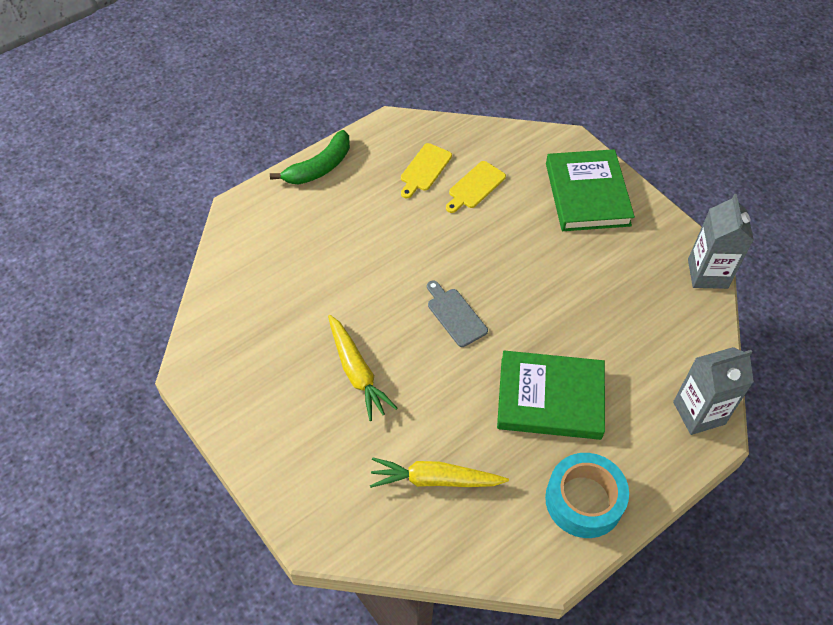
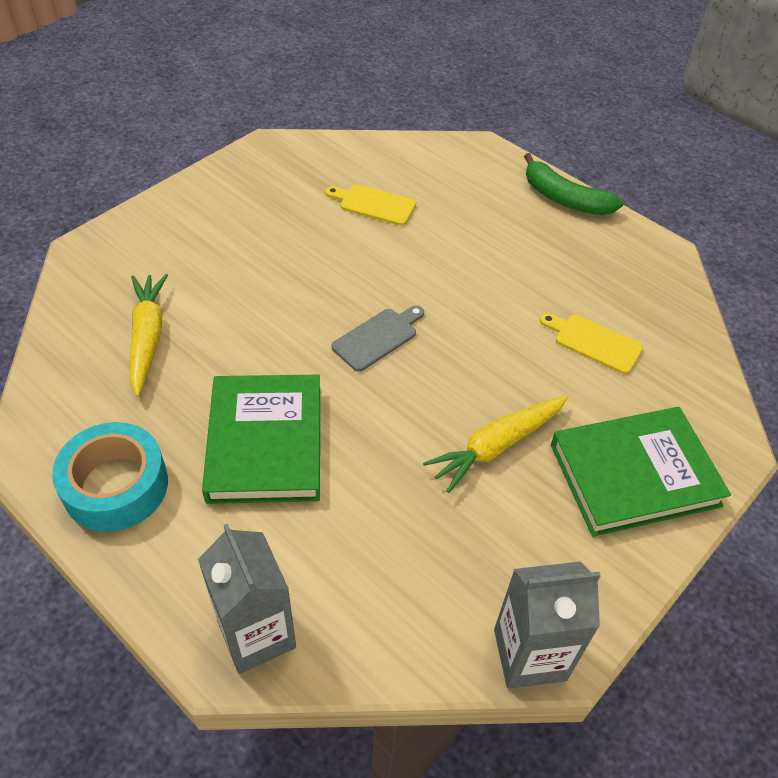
camera: 80 degrees right, 5 degrees down
yellow carrot [328,315,397,421] -> yellow carrot moved to [423,395,568,493]
yellow cutting board [401,143,452,198] -> yellow cutting board moved to [325,184,416,226]

